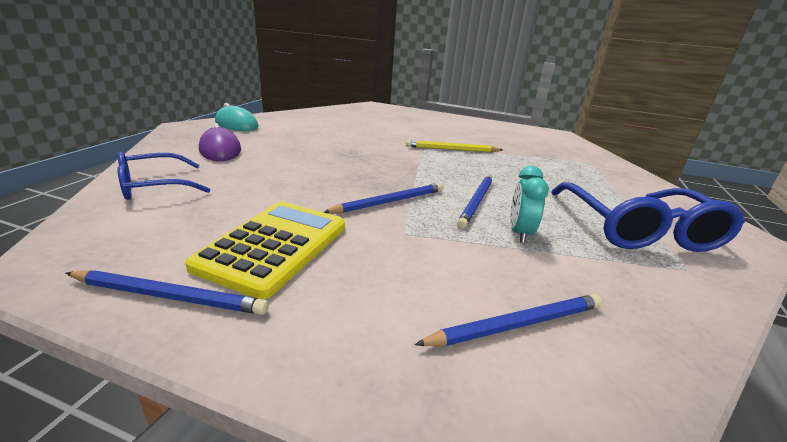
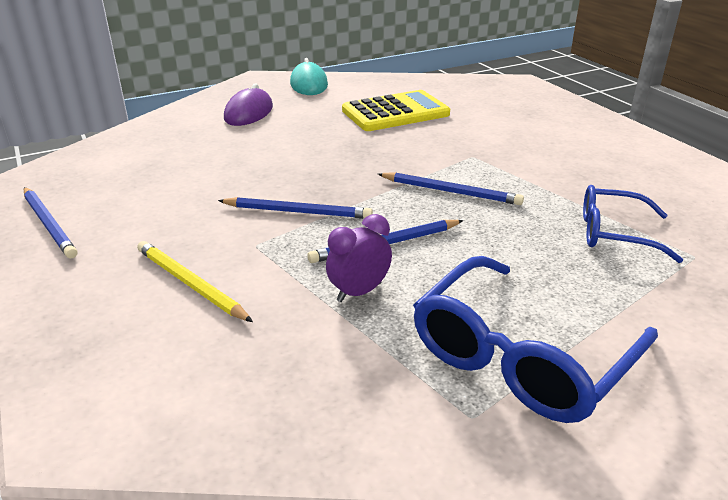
camera: 45 degrees right, 5 degrees up
blue glasses [117,152,211,200] -> blue glasses moved to [583,185,683,263]
yellow calculator [185,201,345,299] -> yellow calculator moved to [342,90,450,131]
yellow pencil [406,140,503,152] -> yellow pencil moved to [137,241,253,322]
blue pencil [414,294,602,346] -> blue pencil moved to [378,172,524,205]
turquoise clock [510,166,549,243] -> purple clock [326,214,392,302]

